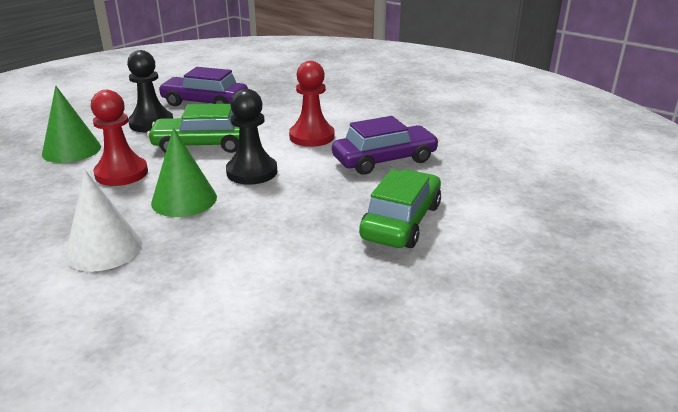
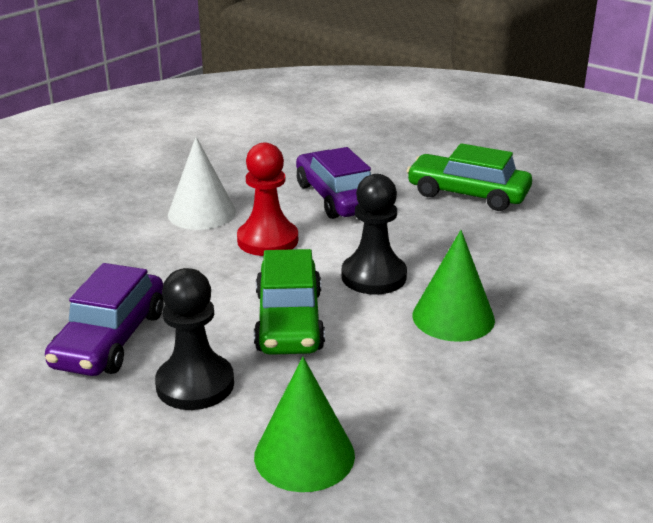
camera: 90 degrees left, 0 degrees up
white cone [65,170,142,271] -> white cone moved to [168,137,236,230]
red pawn [91,90,148,186] -> none

